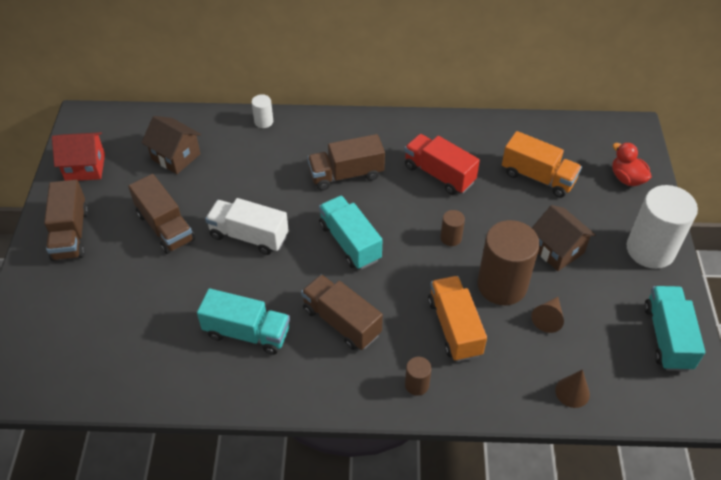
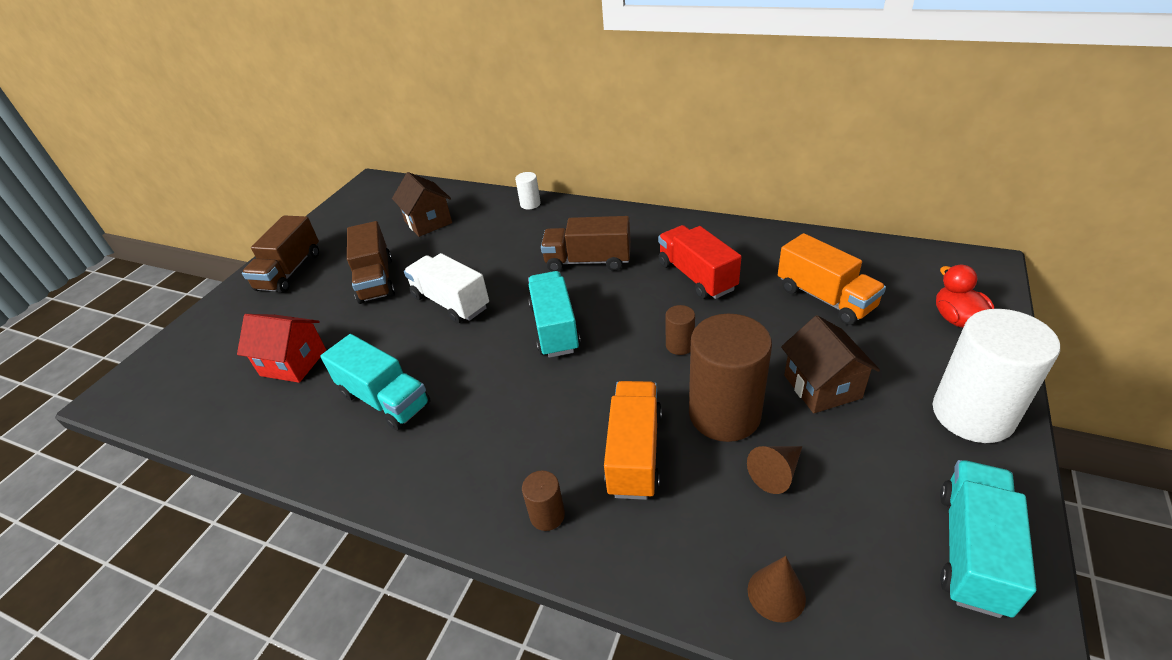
camera: 25 degrees right, 10 degrees down
red house [52,132,105,181] -> red house moved to [237,314,326,383]
brown truck [301,274,383,350] -> none

